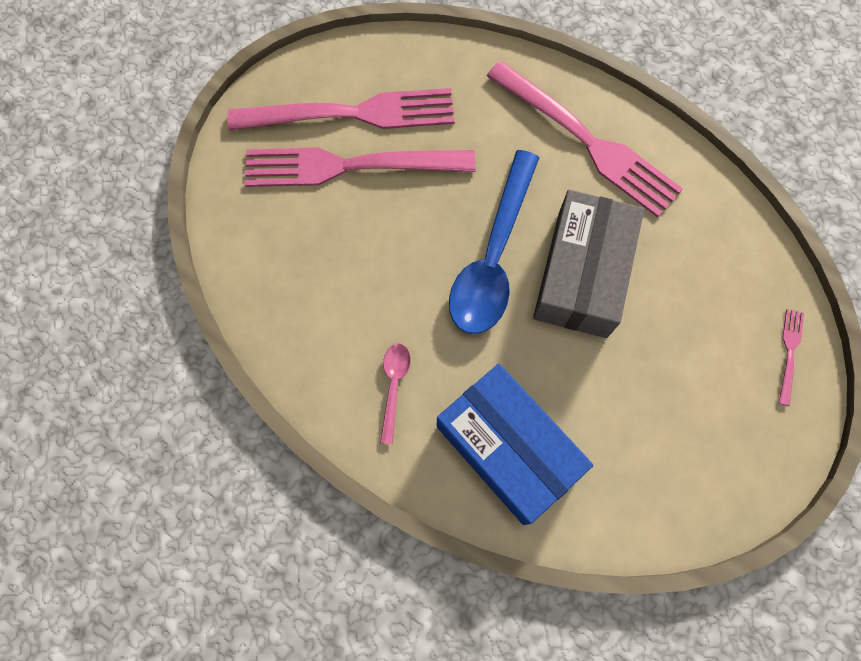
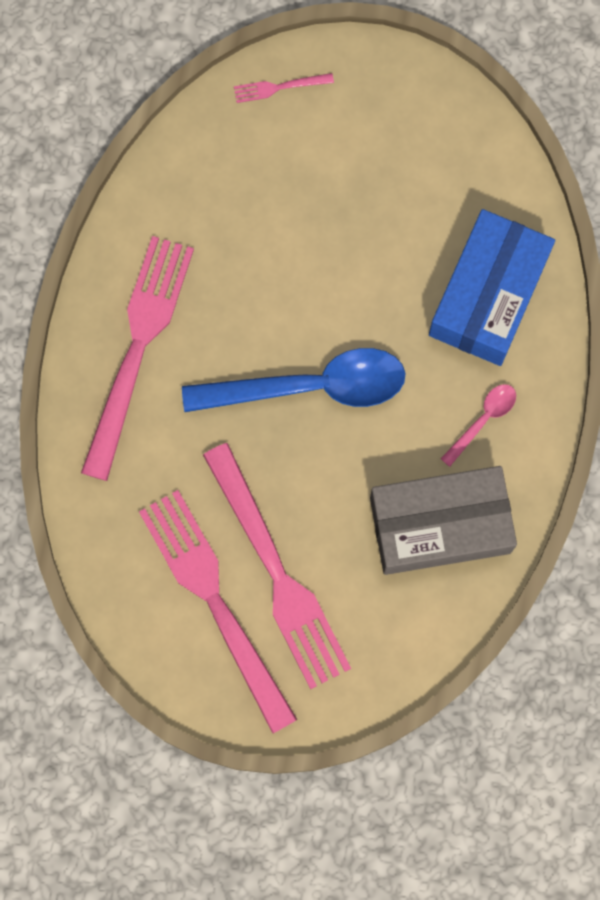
camera: 115 degrees left, 5 degrees up
pink spoon [380,343,411,445] -> pink spoon turned 150 degrees clockwise [441,384,516,467]
grey box [533,190,644,338] -> grey box moved to [370,466,517,575]

